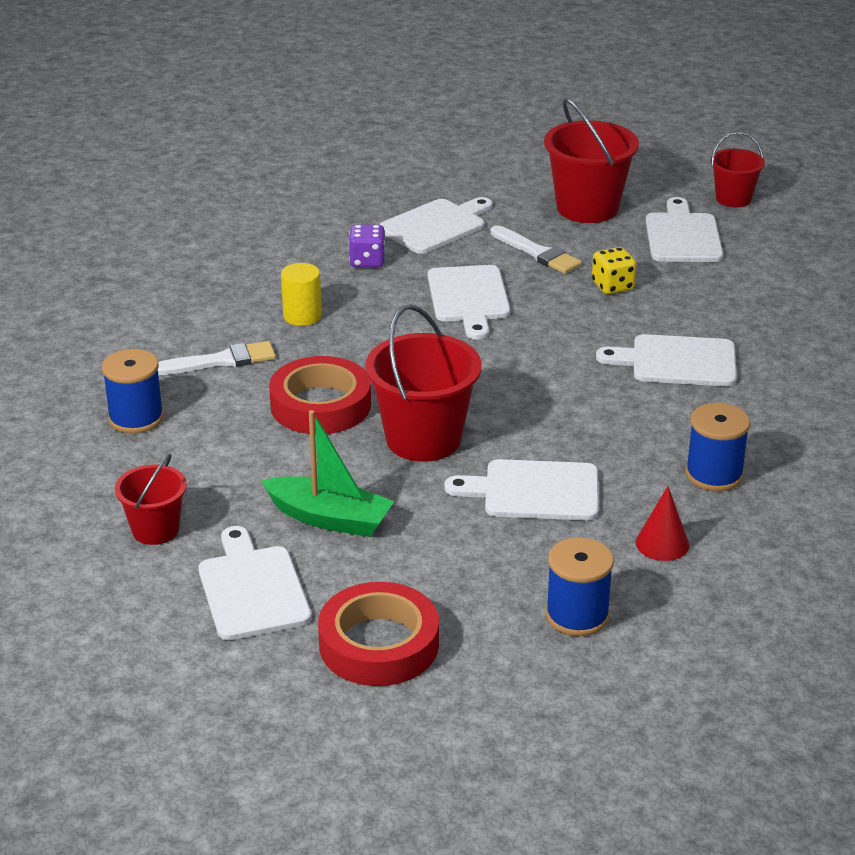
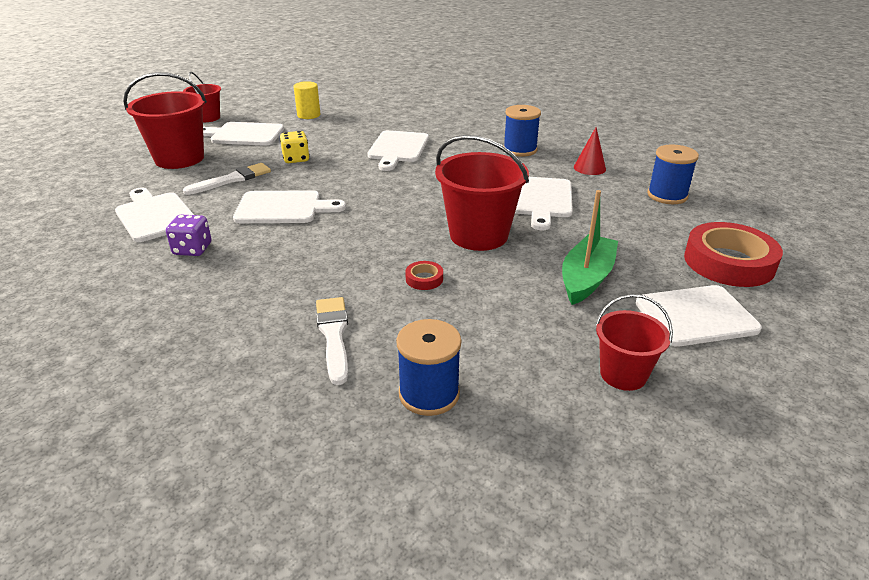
camera: 85 degrees left, 0 degrees up
red tape [269,356,371,434] -> red tape [405,261,443,290], size x0.42
yellow cylinder [281,263,322,326] -> yellow cylinder moved to [293,81,320,119]

